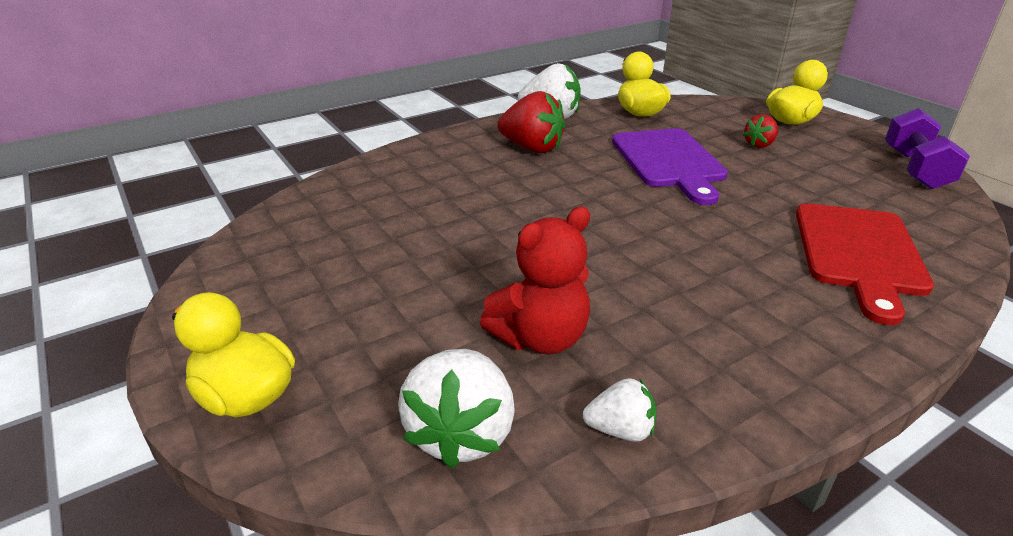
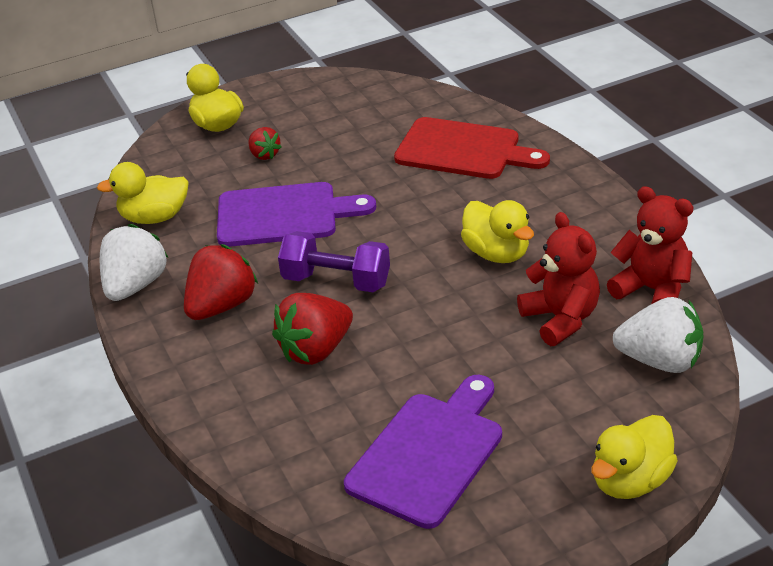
camera: 80 degrees left, 5 degrees up
white strawberry [583,378,656,442] -> red teddy bear [607,186,694,304]
purple dumbbell [885,108,970,190] -> purple dumbbell moved to [278,231,390,292]
none -> red strawberry [272,293,353,365]
none -> purple cutting board [344,375,502,529]
none -> yellow duck [461,200,534,263]

